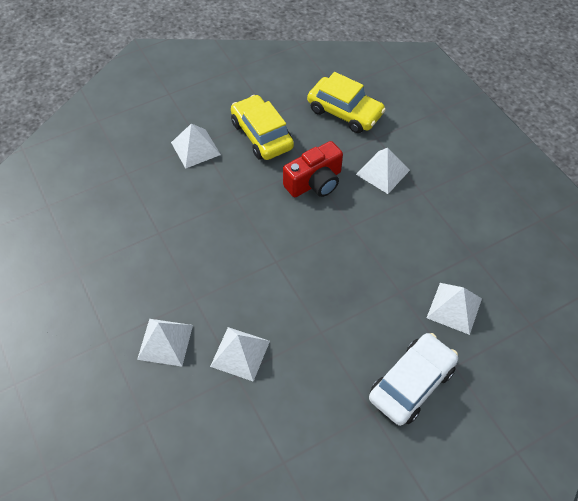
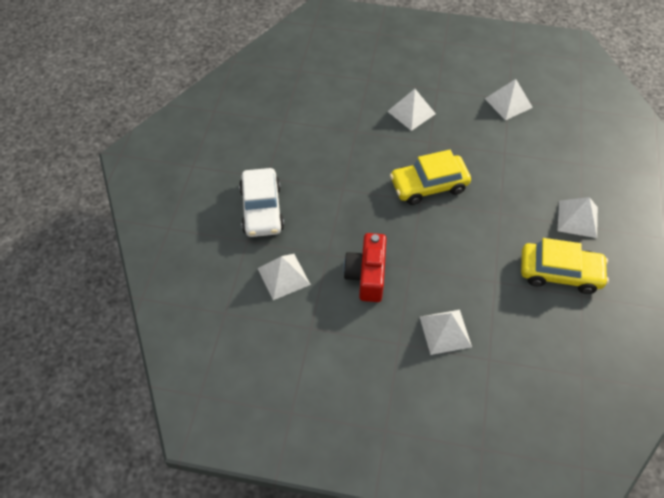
camera: 130 degrees right, 0 degrees up
white pyramid [210,327,270,382] -> white pyramid moved to [485,79,533,120]
red camera [283,141,343,197] -> red camera moved to [343,233,387,302]
yellow car [307,72,386,133] -> yellow car moved to [390,150,471,205]

